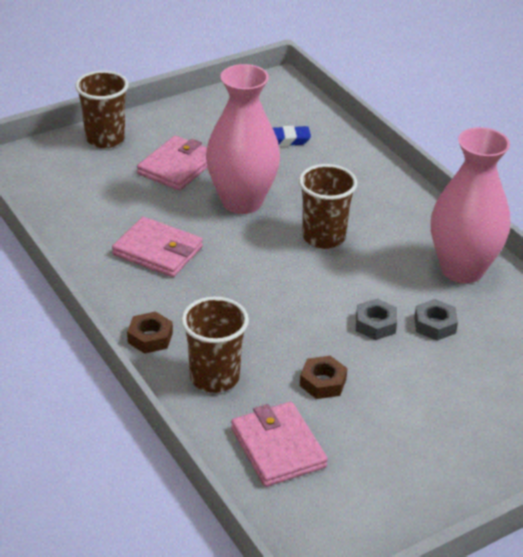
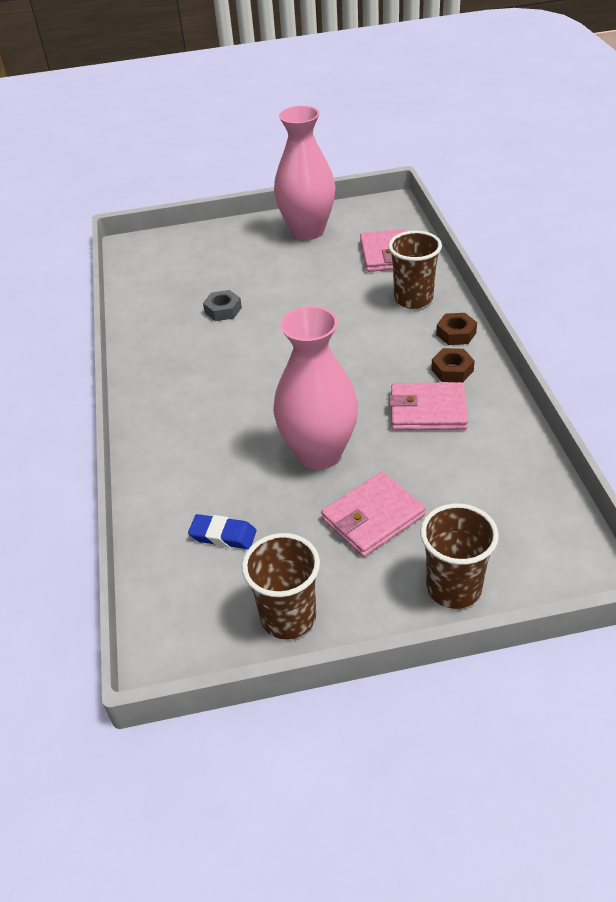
camera: 155 degrees left, 5 degrees up
pink wallet [112,217,203,277] -> pink wallet turned 45 degrees counterclockwise [389,382,468,430]
brown cup [299,164,357,249] -> brown cup moved to [242,533,320,639]
brown nut [300,356,347,399] -> brown nut moved to [431,348,475,383]
grey nut [356,299,397,340] -> none
pink vase [431,127,510,283] -> pink vase moved to [274,106,336,240]

